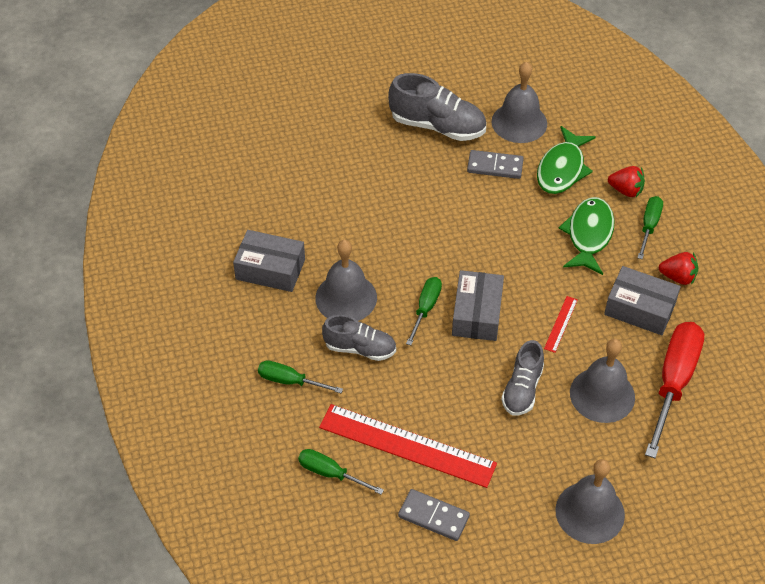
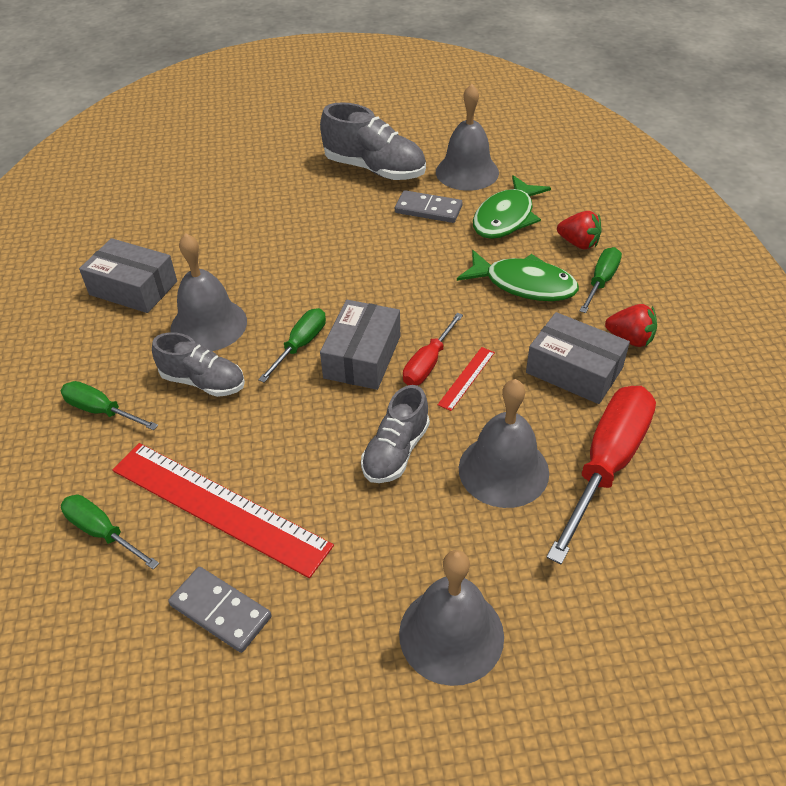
camera: 10 degrees right, 5 degrees down
green fish [559,197,615,275] -> green fish turned 90 degrees clockwise [457,250,579,301]
none -> red screwdriver [403,313,463,385]

